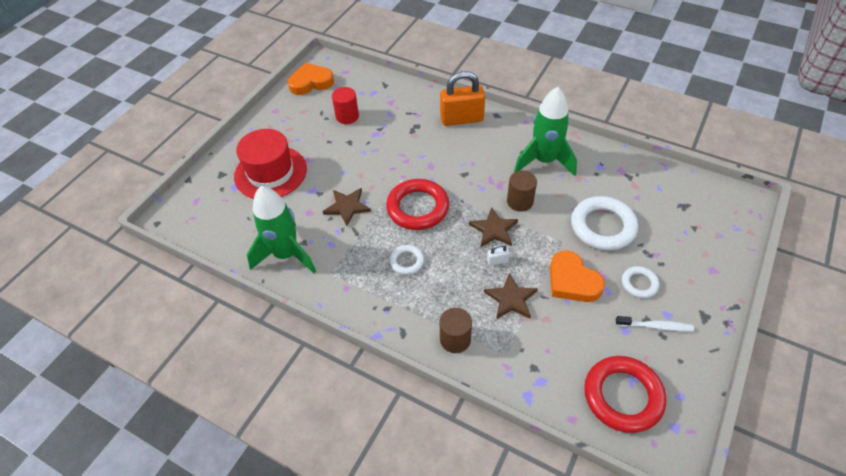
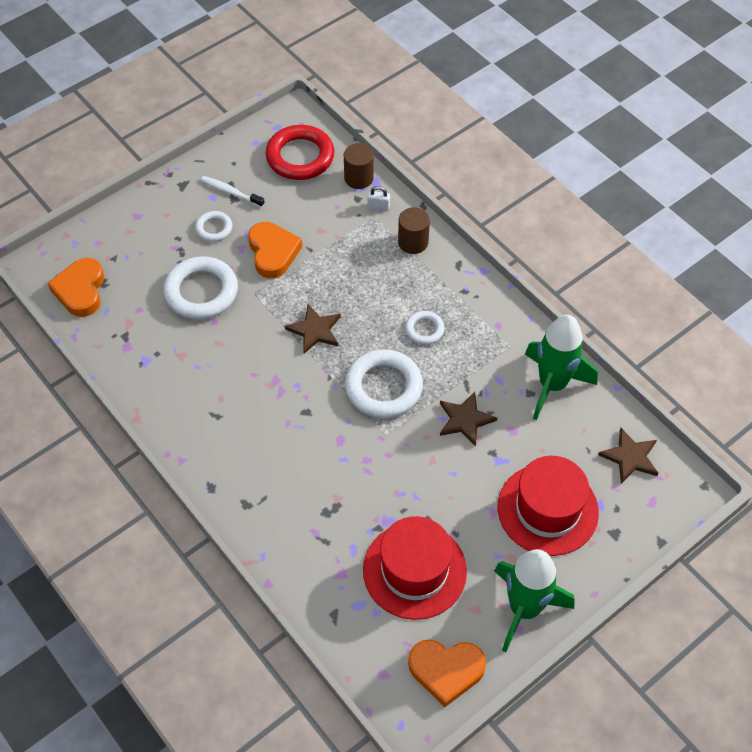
camera: 160 degrees left, 5 degrees up
red cylinder [332,87,359,124] -> red hat [363,516,467,620]
red ring [386,179,449,230] -> white ring [345,349,423,418]
orange padlock [440,71,485,126] -> none
brown star [484,273,538,319] -> brown star moved to [598,428,659,484]
white padlock [487,243,510,266] -> white padlock moved to [368,186,390,211]
brown cylinder [507,170,537,212] -> brown cylinder moved to [344,143,374,189]
green rocket [514,87,577,176] -> green rocket moved to [494,549,574,652]
none -> orange heart [47,258,104,317]

